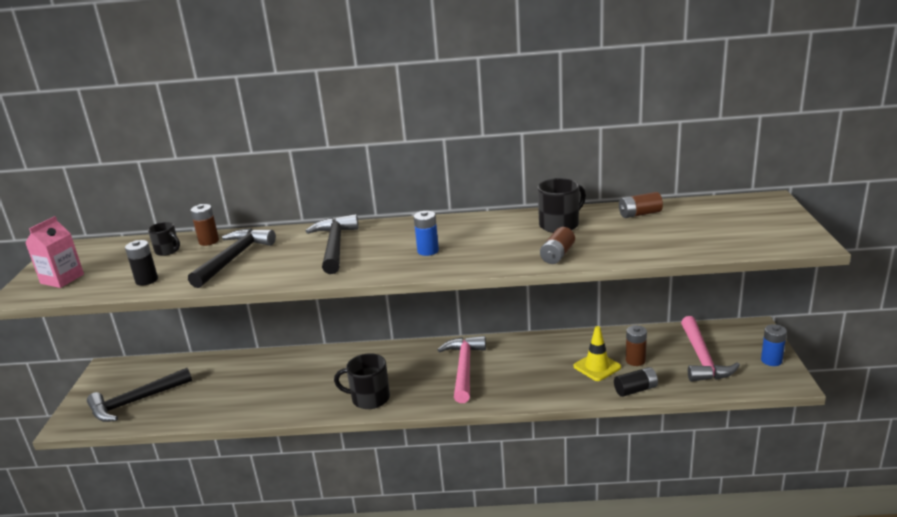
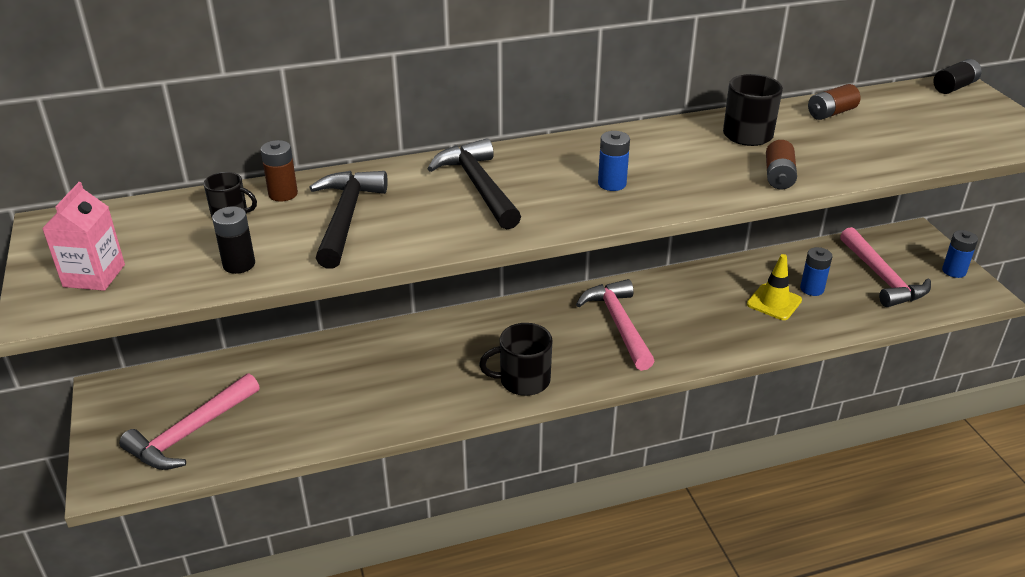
camera: 20 degrees left, 10 degrees up
black hammer [87,368,192,422] -> pink hammer [119,373,260,470]
black battery [614,367,658,397] -> black battery moved to [933,59,982,94]
brown battery [626,325,647,366] -> blue battery [800,247,832,296]

